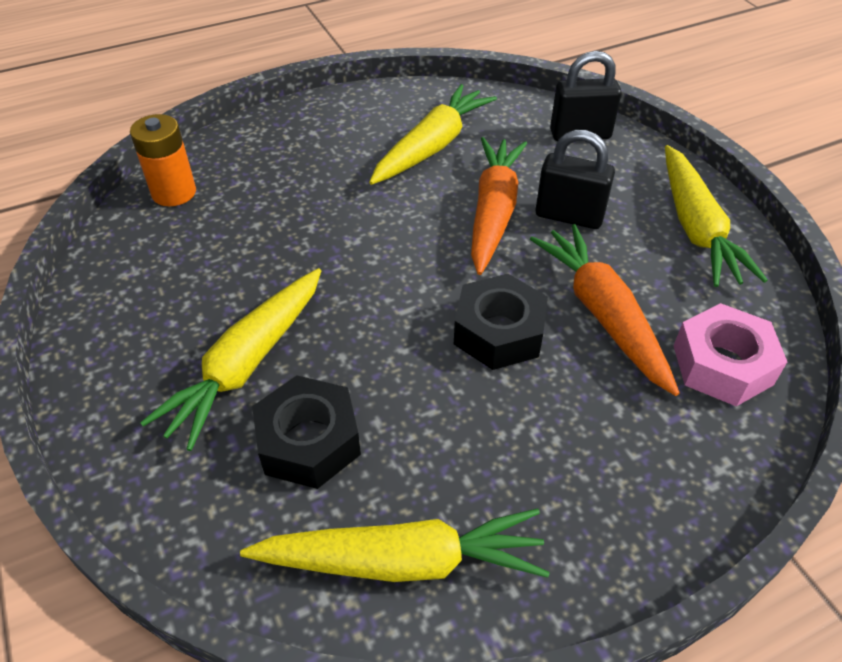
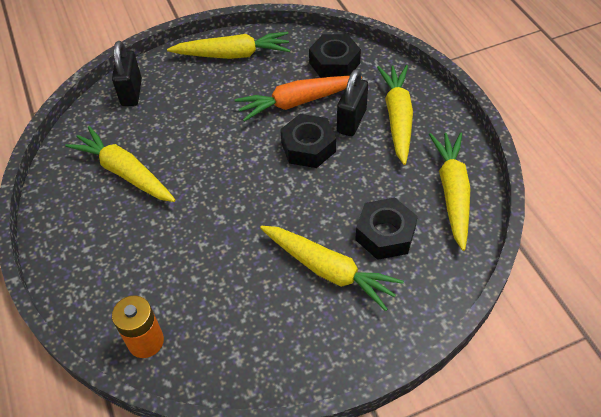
camera: 85 degrees left, 5 degrees up
orange carrot [471,137,527,275] -> none
black padlock [536,130,615,229] -> black padlock moved to [337,69,368,136]
pink nut [673,303,787,406] -> black nut [309,34,361,78]
none -> yellow carrot [377,65,413,165]

